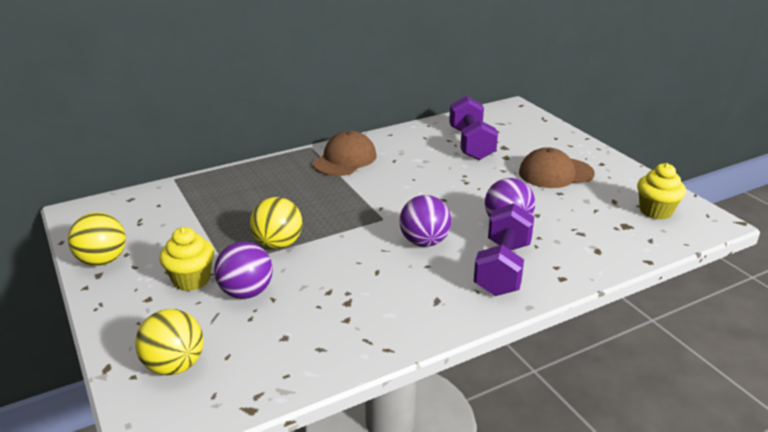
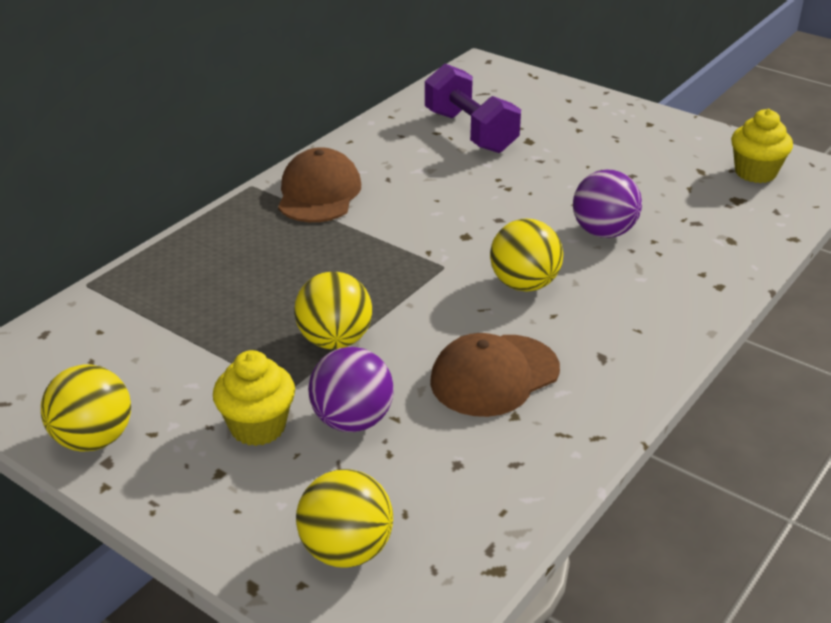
camera: 25 degrees left, 5 degrees up
purple ball [399,195,451,247] -> yellow ball [490,219,563,292]
purple dumbbell [474,203,534,296] -> none
brown cap [519,147,595,188] -> brown cap moved to [430,333,560,417]

